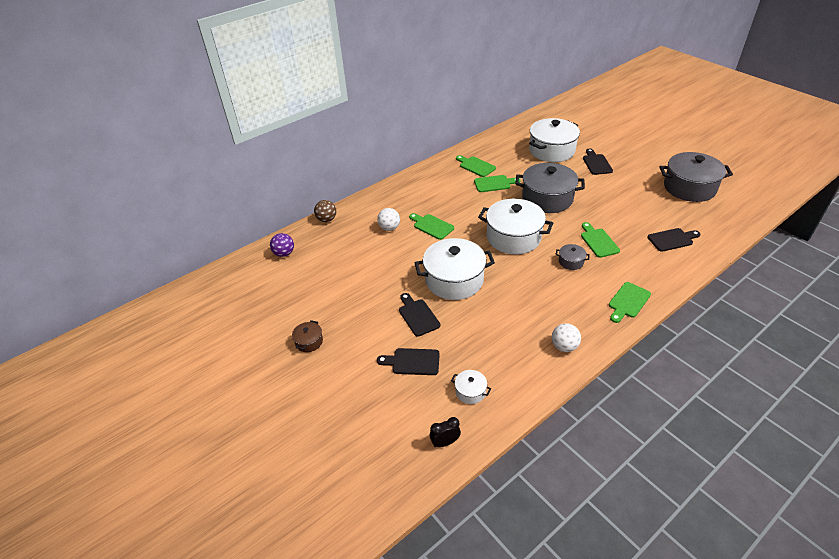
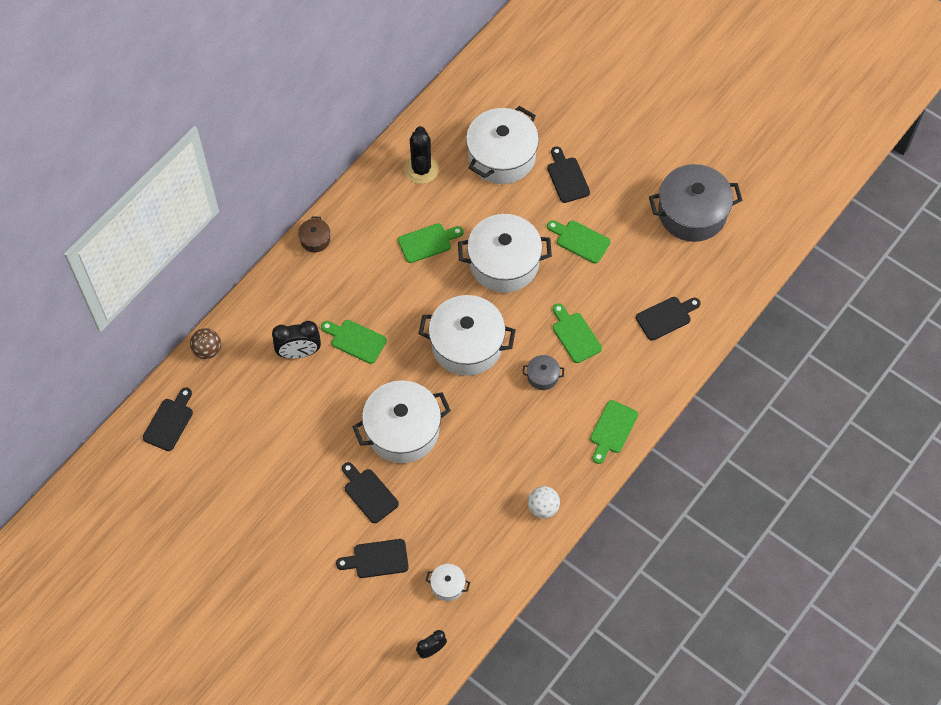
camera: 15 degrees left, 20 degrees up
purple ball [270,233,294,257] -> black cutting board [143,387,193,451]
brown pot [292,320,323,352] -> brown pot moved to [298,216,330,252]
white ball [377,208,400,231] -> black clock [272,321,321,359]
green cutting board [456,155,496,177] -> green cutting board moved to [547,220,611,263]
grey pot [515,163,585,213] -> white pot [458,214,552,293]
none -> black cactus [404,126,439,184]

